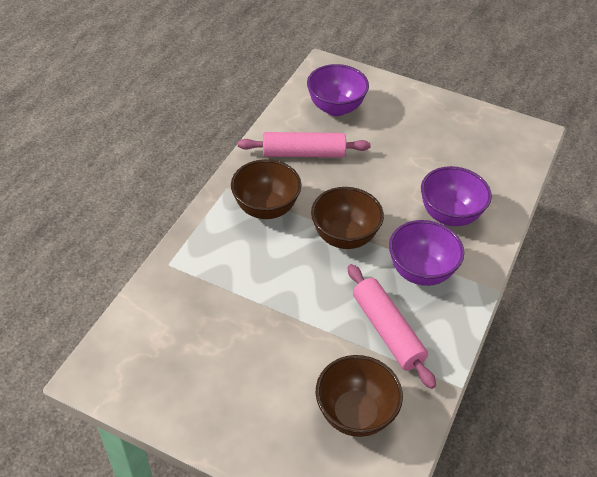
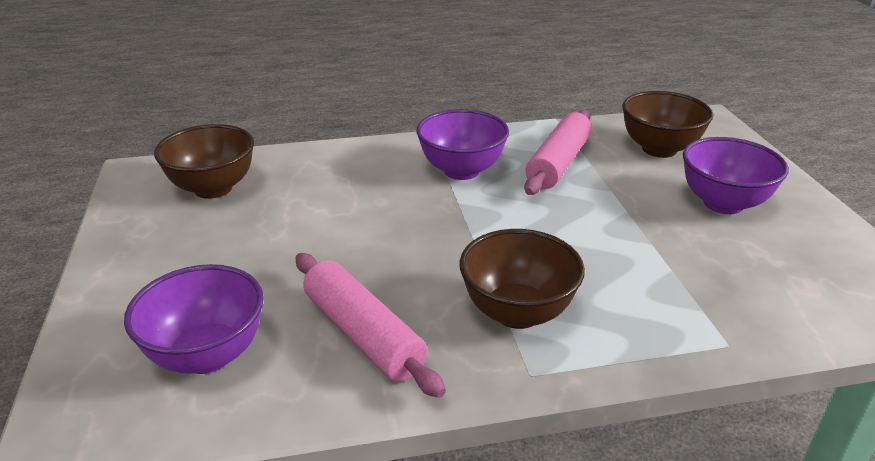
camera: 125 degrees left, 15 degrees down
brown bowl [311,187,384,249] -> brown bowl moved to [154,124,254,199]
purple bowl [421,166,492,226] -> purple bowl moved to [683,137,789,214]

